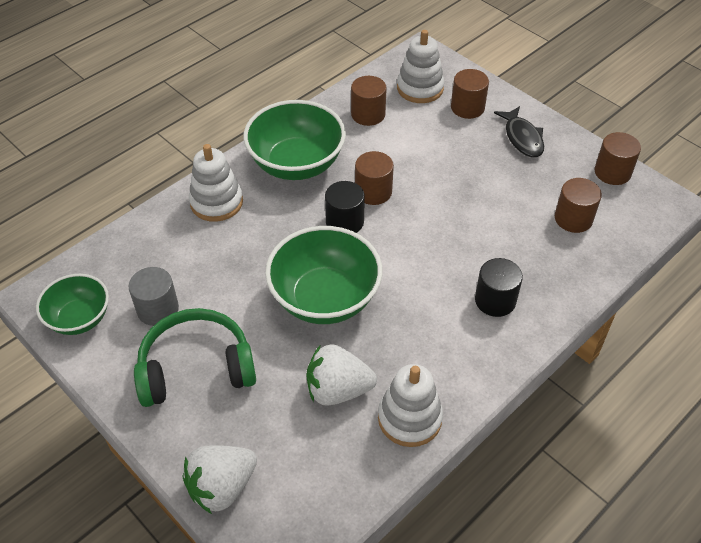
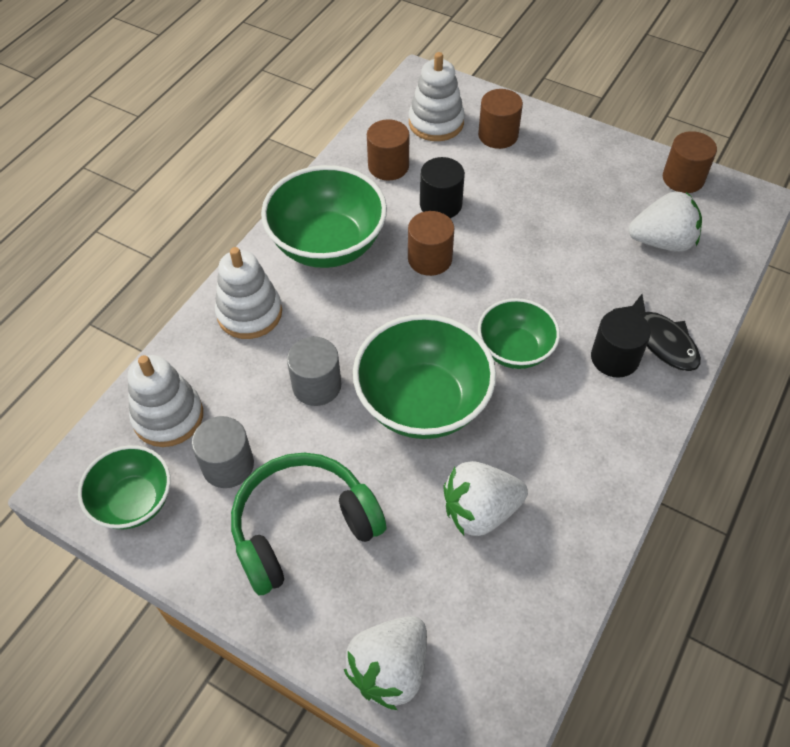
camera: 15 degrees left, 5 degrees up
black cylinder [325,181,365,233] -> black cylinder moved to [420,157,465,218]
white stacking toy [378,364,443,447] -> white stacking toy moved to [128,355,203,447]
black fish [494,106,544,157] -> black fish moved to [613,294,701,371]
brown cylinder [555,178,602,233] -> white strawberry [628,191,702,252]
none -> grey cylinder [287,337,341,406]
none -> green bowl [478,298,560,369]

